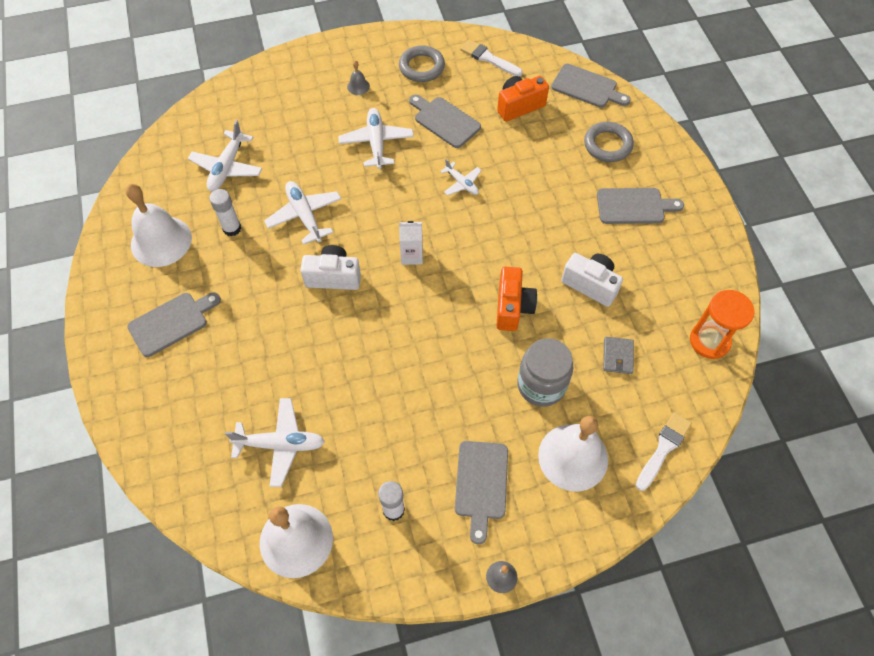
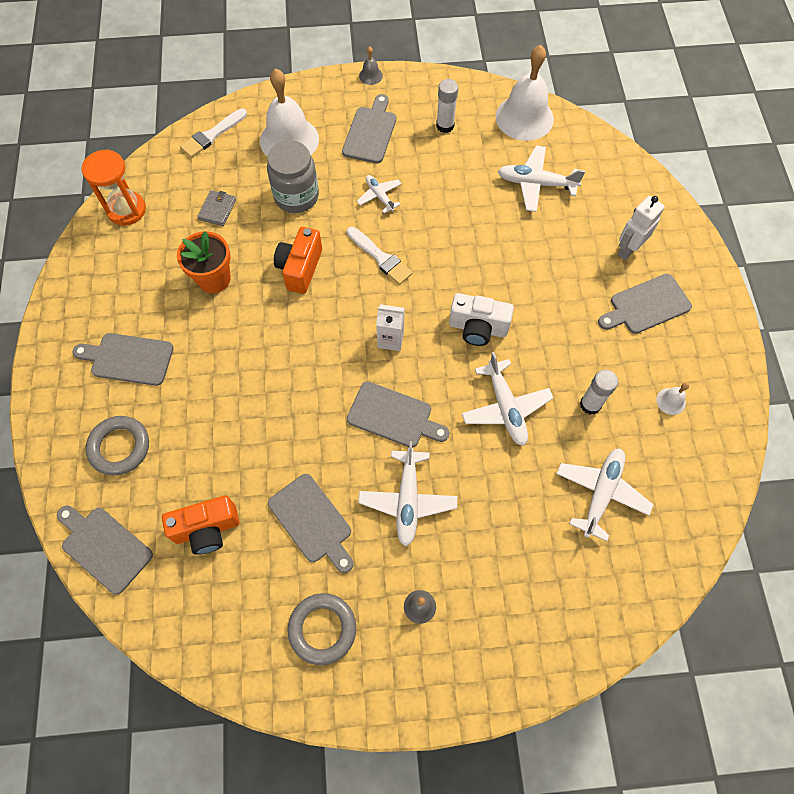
camera: 170 degrees left, 5 degrees up
white bell [126,184,192,267] -> white bell [657,383,689,415], size x0.42
white plane [440,159,482,196] -> white plane moved to [357,175,402,213]
white brush [460,39,523,76] -> white brush moved to [347,227,413,285]
white camera [561,253,623,307] -> orange flower pot [177,231,231,293]
none -> grey cutting board [347,381,449,448]
none -> white robot [618,196,665,260]

